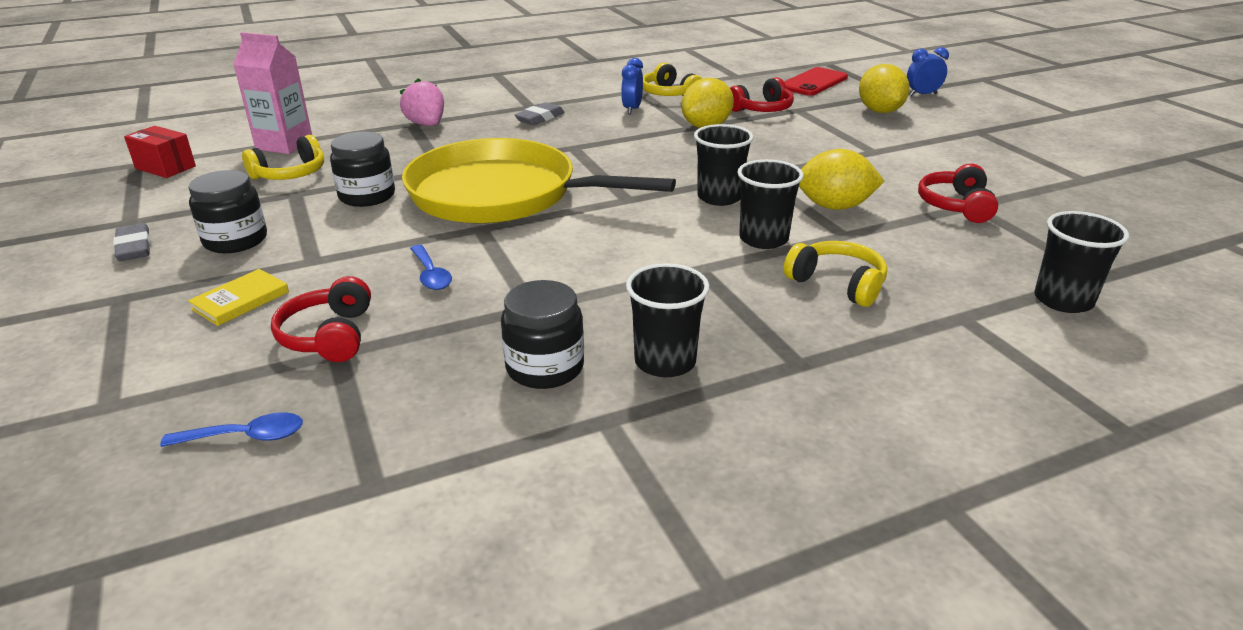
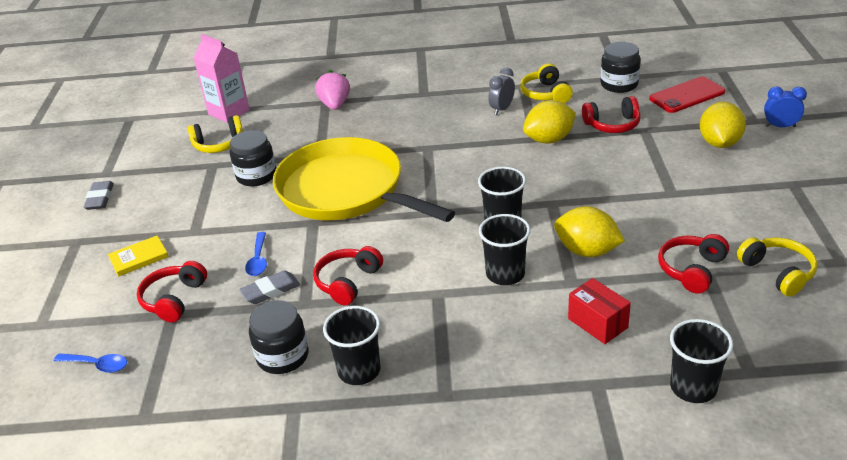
camera: 25 degrees right, 5 degrees up
red box [124,126,196,178] -> red box moved to [568,278,631,344]
black jar [188,170,267,253] -> black jar moved to [600,42,641,93]
grey eraser [515,102,565,125] -> grey eraser moved to [239,270,300,304]
blue clock [621,58,643,114] -> grey clock [488,68,515,115]
yellow headphones [784,241,887,307] -> yellow headphones moved to [737,237,817,296]
none -> red headphones [313,246,383,305]

